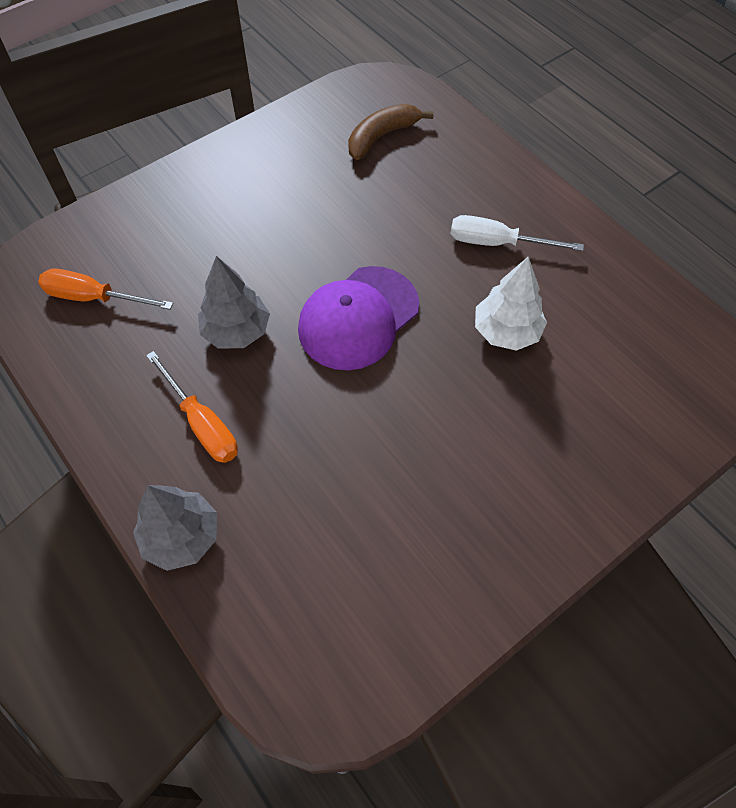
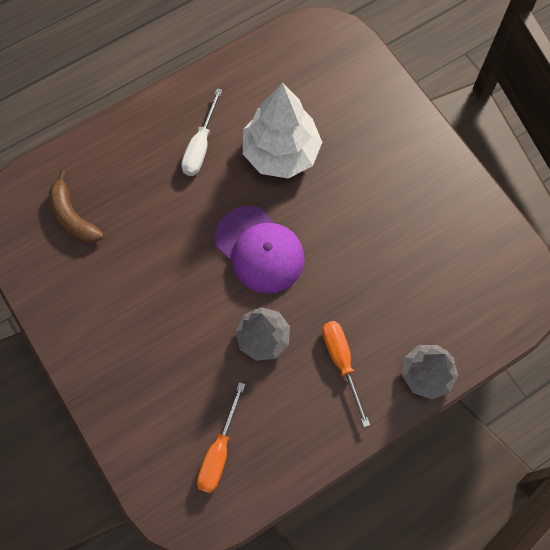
camera: 85 degrees left, 10 degrees up
orange screwdriver [146,351,238,463] -> orange screwdriver turned 75 degrees counterclockwise [322,321,370,427]
white tree [475,257,547,351] -> white tree [243,82,322,179], size x1.57

